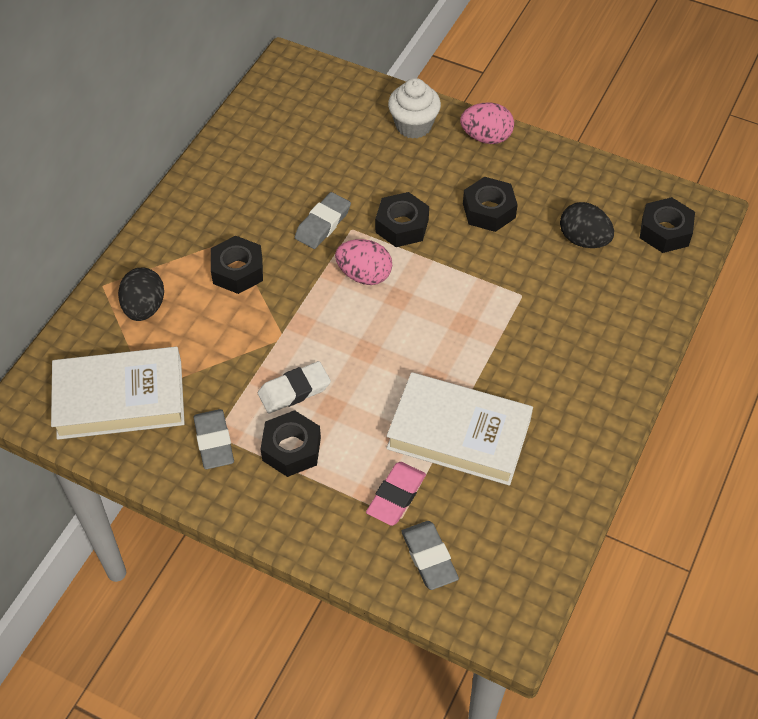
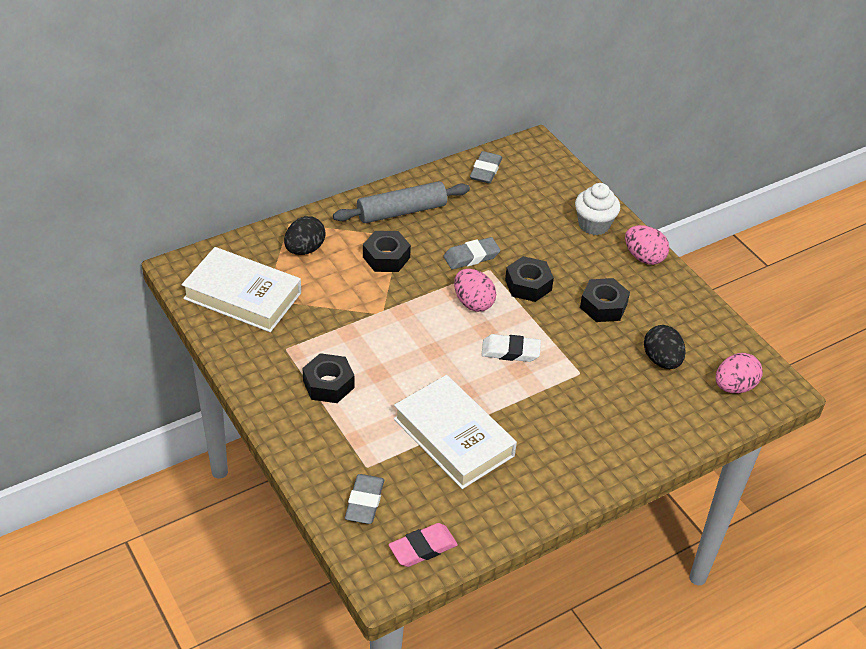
camera: 30 degrees right, 10 degrees down
grey eraser [194,409,234,469] -> grey eraser moved to [470,151,502,184]
white eraser [258,361,331,413] -> white eraser moved to [481,334,541,362]
pink eraser [366,462,426,526] -> pink eraser moved to [389,523,458,567]
black nut [640,197,695,253] -> pink egg [716,353,763,393]
none -> grey rolling pin [333,181,470,223]

